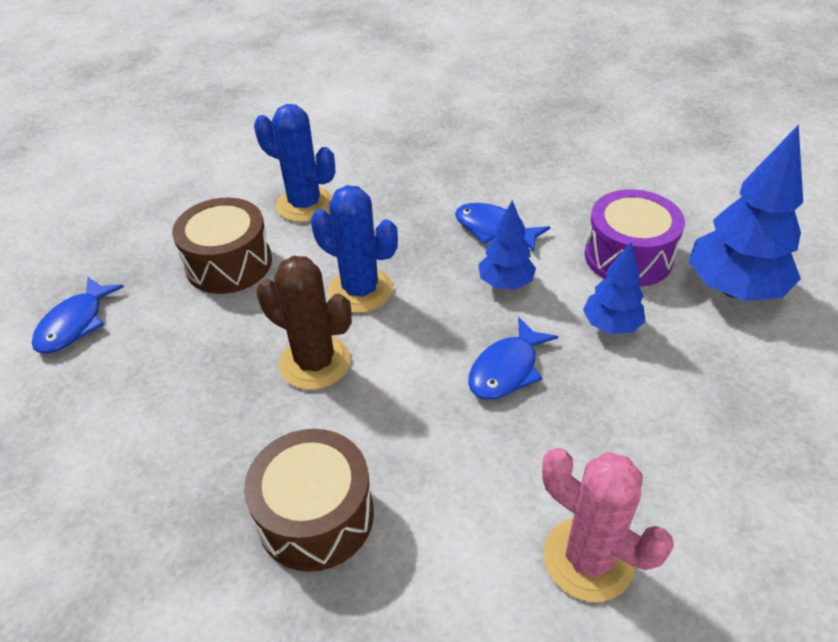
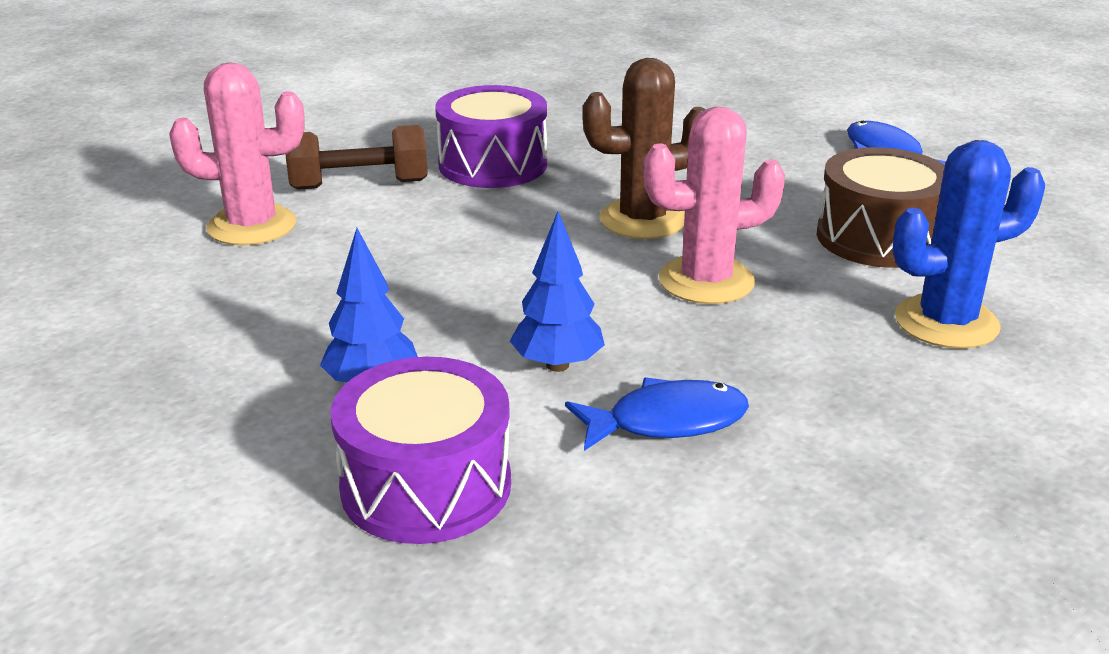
camera: 135 degrees right, 15 degrees down
brown drum [244,429,374,572] -> purple drum [435,85,547,188]
blue cactus [311,185,398,313] -> pink cactus [643,106,785,304]
blue fish [468,317,558,400] -> none
blue tree [688,124,803,301] -> none
none -> brown dumbbell [286,125,428,190]

